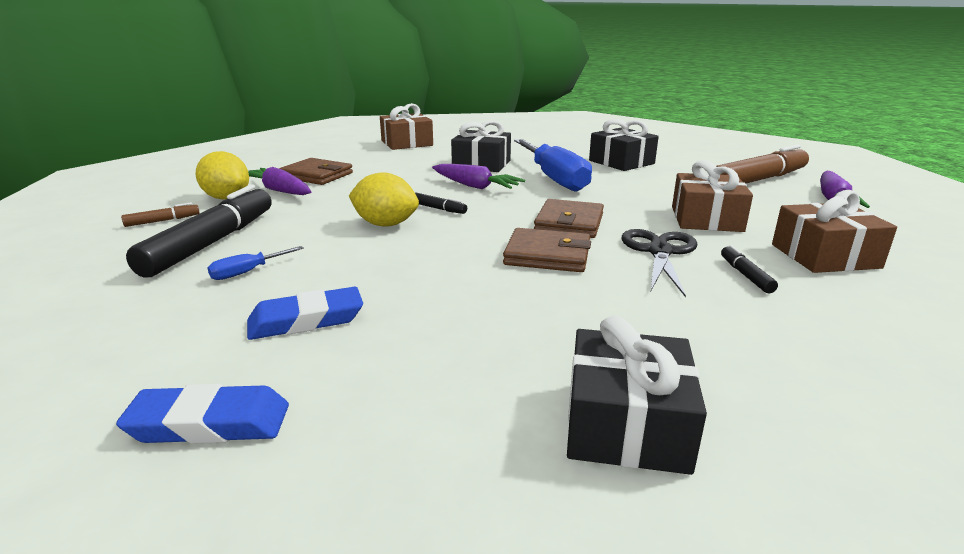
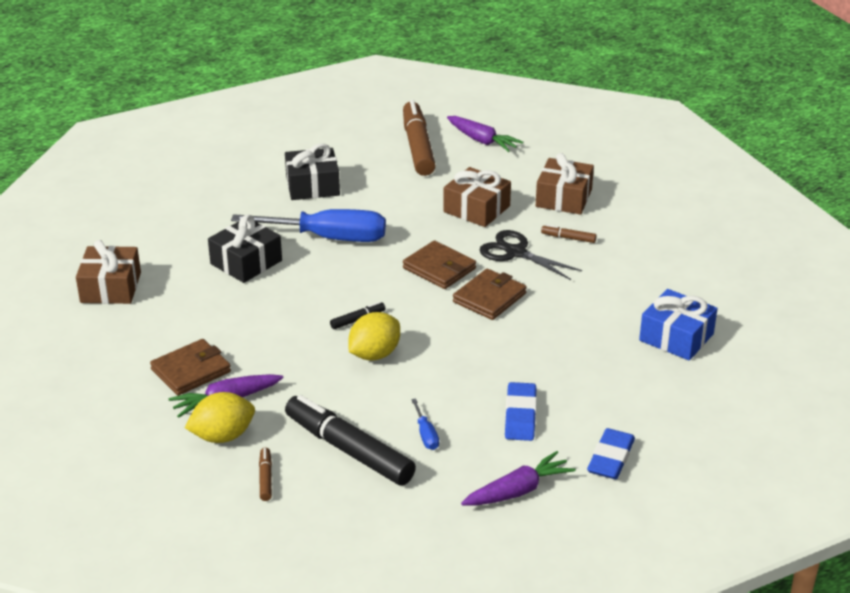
camera: 65 degrees left, 10 degrees up
purple carrot [432,164,525,189] -> purple carrot moved to [461,451,576,506]
black gift [567,315,707,475] -> blue gift [639,289,718,361]
black marker [721,245,778,293] -> brown marker [541,224,597,243]

